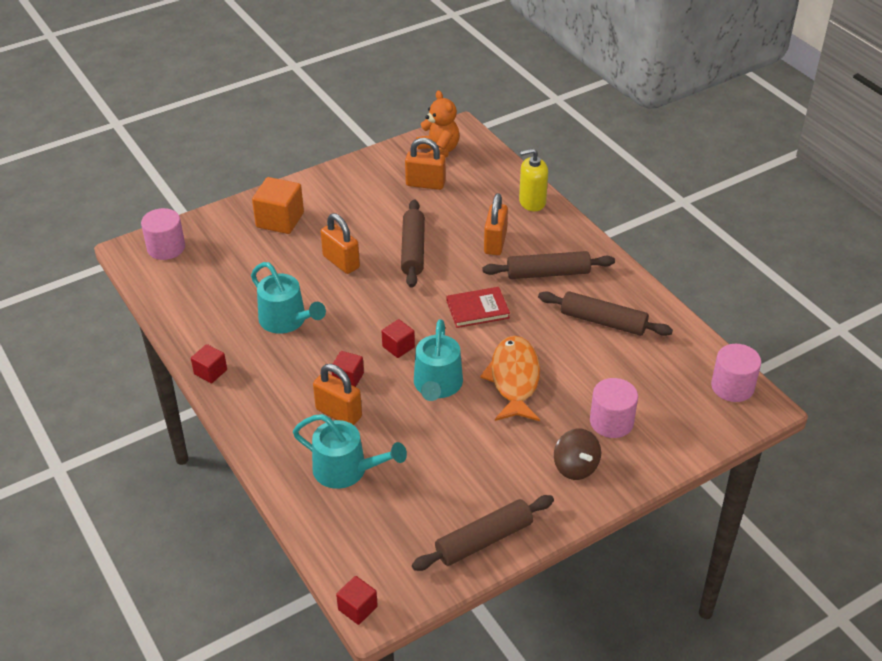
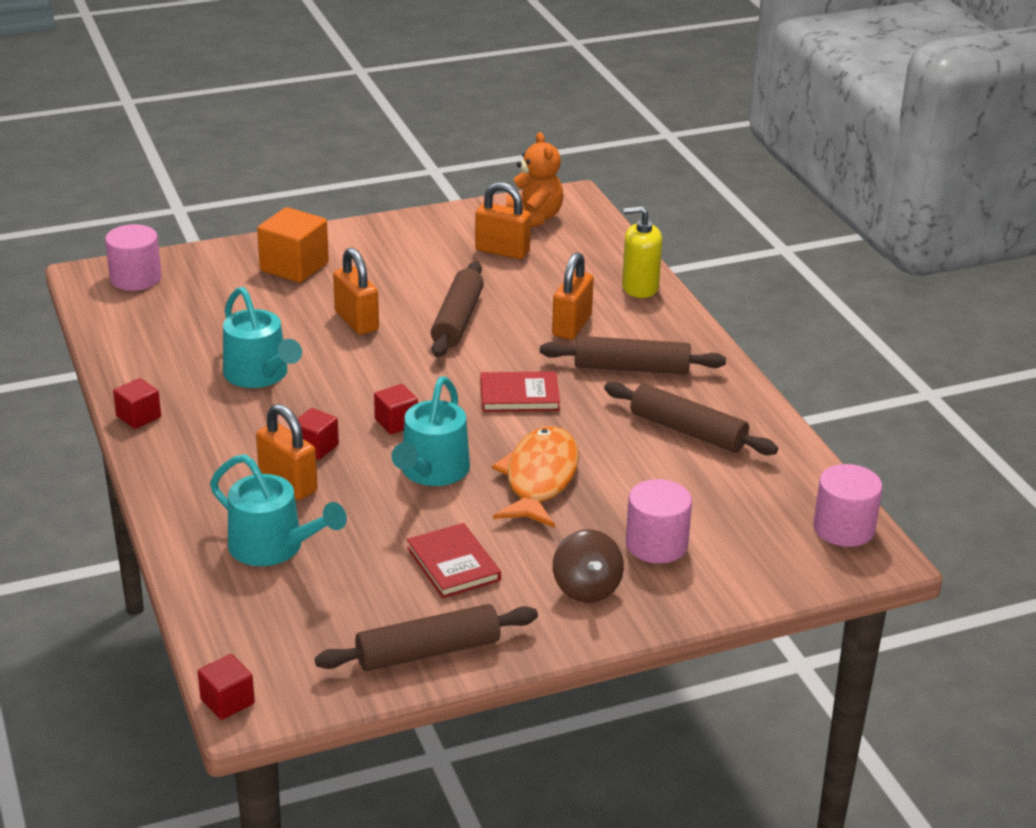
camera: 10 degrees right, 10 degrees down
none -> red book [407,523,501,598]

